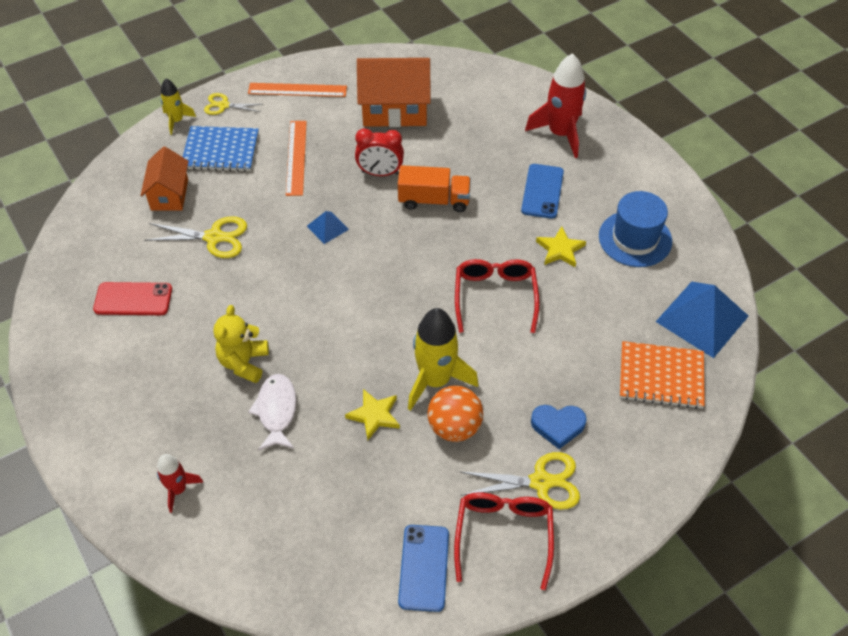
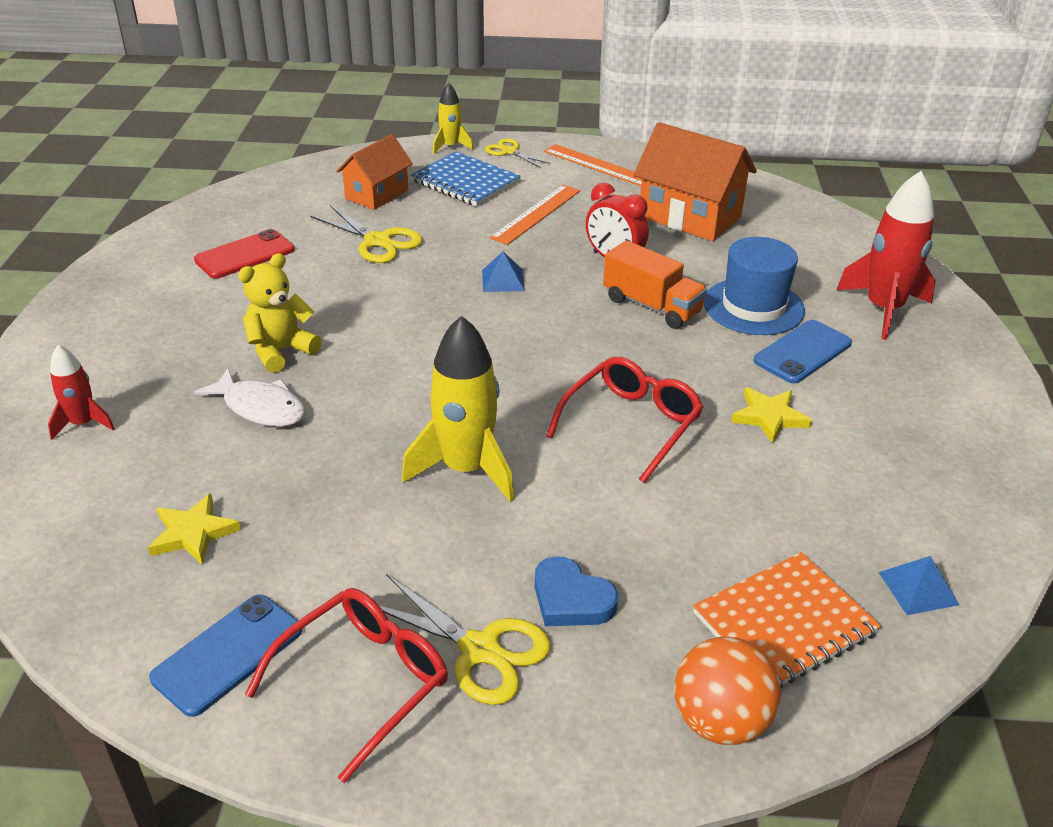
camera: 35 degrees right, 15 degrees down
red phone [93,282,172,315] -> red phone turned 75 degrees counterclockwise [194,229,295,279]
white fish [248,374,297,451] -> white fish turned 90 degrees clockwise [194,368,305,427]
yellow star [345,389,400,440] -> yellow star moved to [148,493,241,565]
orange ball [427,385,483,442] -> orange ball moved to [674,637,781,745]
blue hat [599,191,672,267] -> blue hat moved to [704,237,805,335]
orange notebook [620,341,705,409] -> orange notebook turned 75 degrees counterclockwise [693,552,881,688]
blue pyramid [656,282,749,358] -> blue pyramid [878,556,959,615], size x0.48

